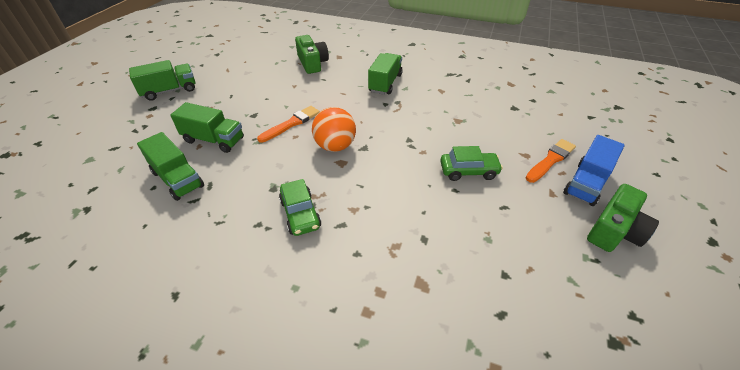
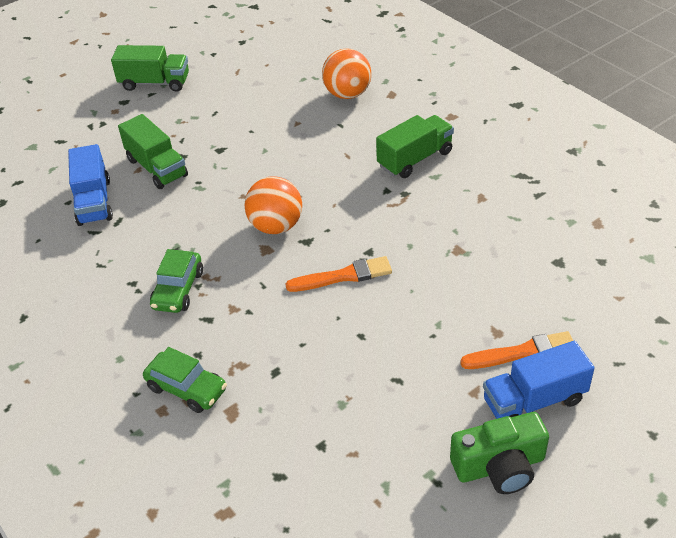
camera: 35 degrees right, 0 degrees up
green truck [137,132,204,201] -> blue truck [68,144,113,226]
orange brush [257,106,320,143] -> orange brush moved to [286,256,392,292]
green camera [295,35,329,74] -> orange ball [322,48,371,99]
green car [440,146,503,181] -> green car moved to [143,347,227,413]

